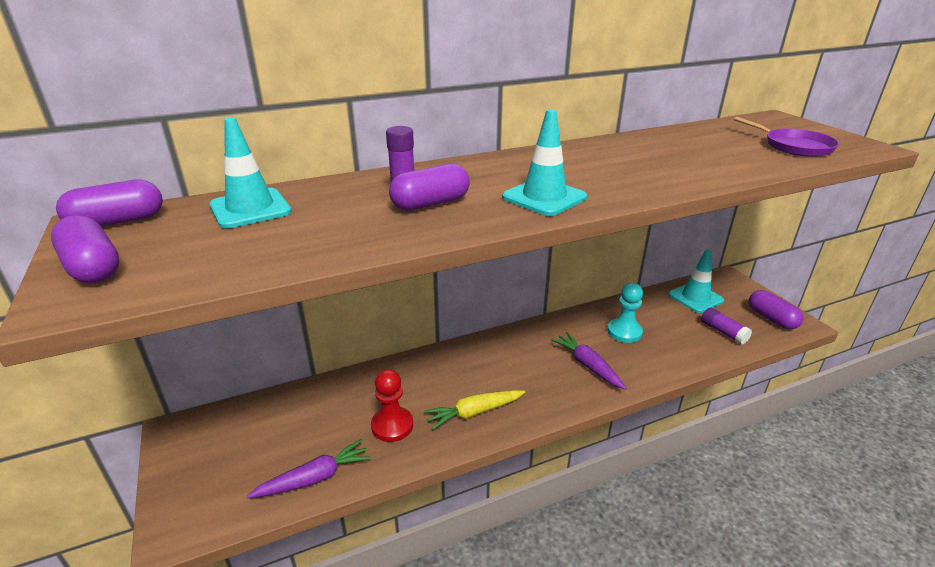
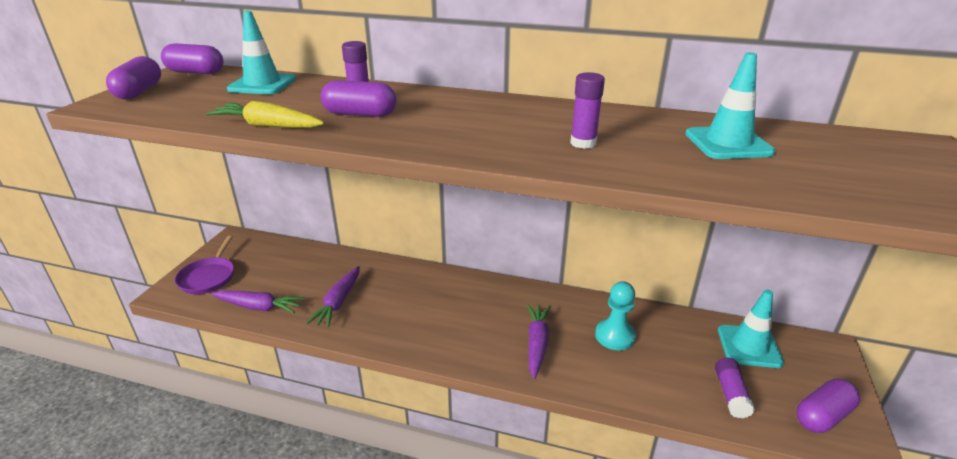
camera: 40 degrees right, 0 degrees up
red pawn [371,369,413,442] -> purple carrot [306,266,360,328]
yellow carrot [424,390,526,430] -> yellow carrot moved to [206,101,324,128]
turquoise traffic cone [502,109,587,216] -> turquoise traffic cone moved to [685,52,776,159]
purple pan [734,117,839,157] -> purple pan moved to [175,236,234,294]
purple capsule [749,290,803,330] -> purple capsule turned 45 degrees clockwise [796,379,860,433]
none -> purple glue stick [570,72,605,149]

